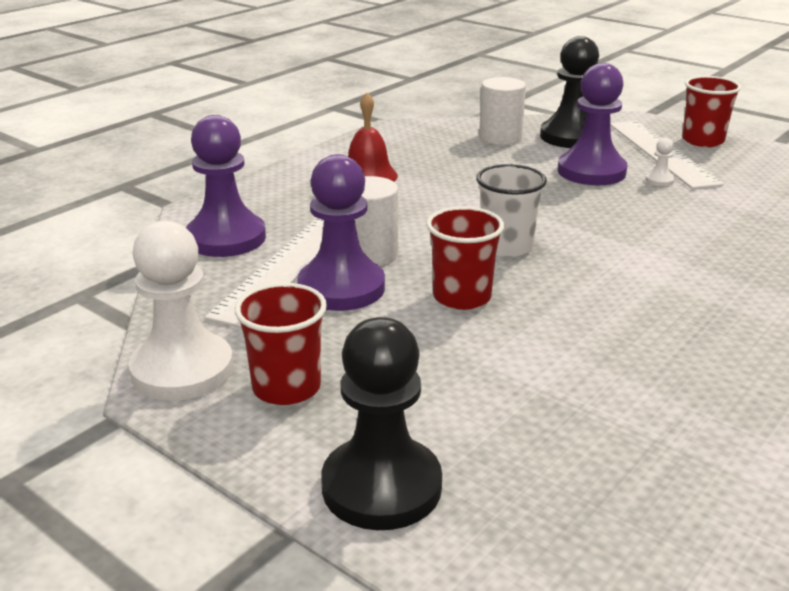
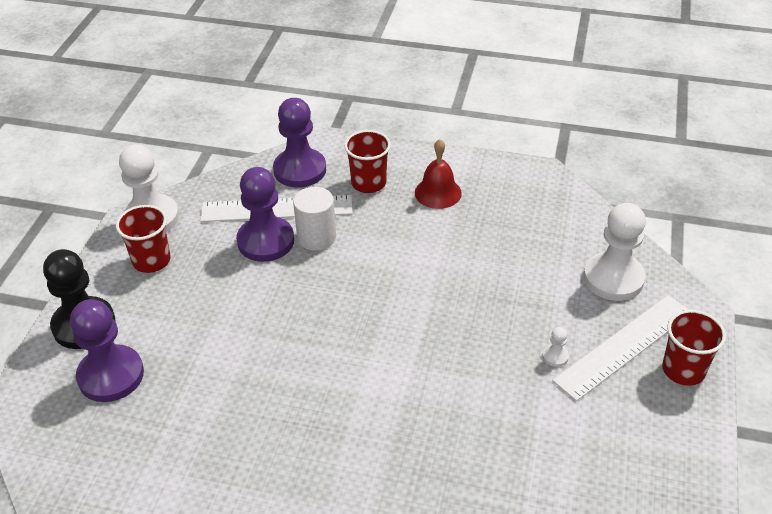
camera: 65 degrees right, 15 degrees up
red cup [426,206,504,310] -> red cup moved to [344,130,391,193]
white cup [476,164,547,257] -> none
white cylinder [479,77,526,145] -> none
black pawn [540,36,599,148] -> white pawn [584,203,646,301]
purple pawn [558,63,628,185] -> purple pawn moved to [70,299,144,402]

